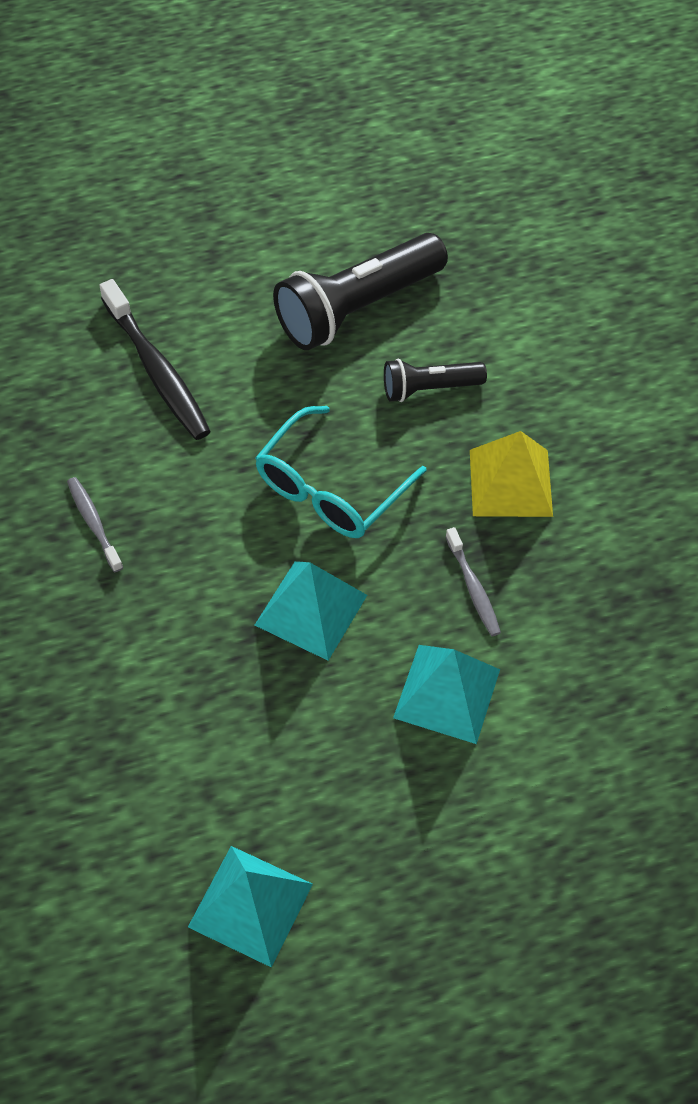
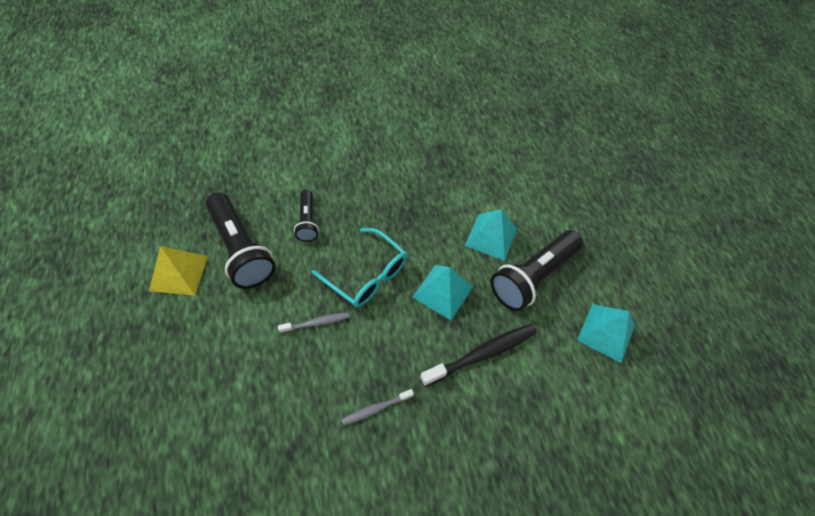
camera: 90 degrees left, 0 degrees up
black toothbrush [99,279,211,440] -> black toothbrush moved to [420,324,537,387]
grey toothbrush [445,527,501,636] -> grey toothbrush moved to [278,312,349,333]
yellow pyramid [470,431,553,517] -> yellow pyramid moved to [149,246,208,296]
none -> black flashlight [491,230,583,311]

